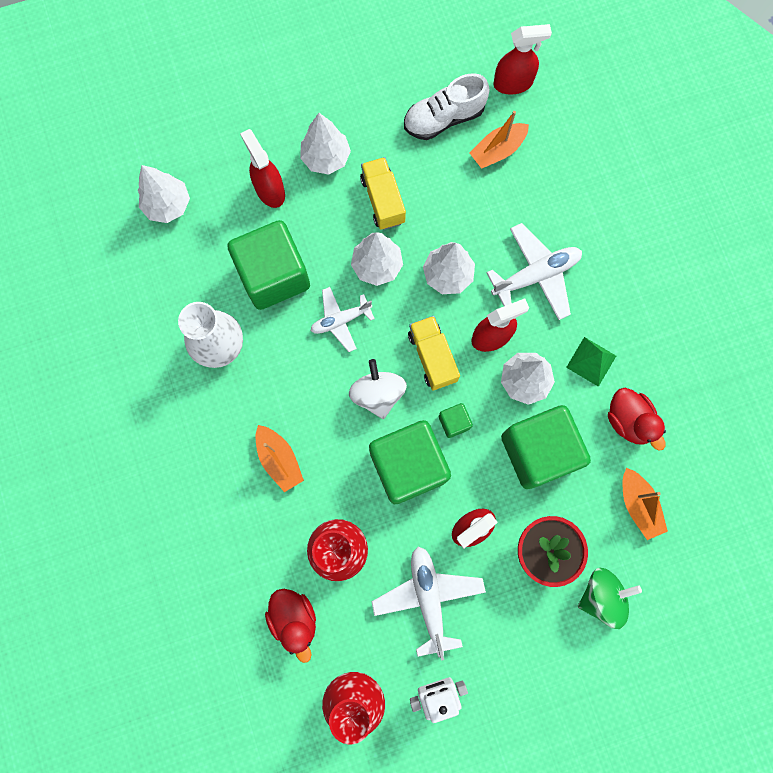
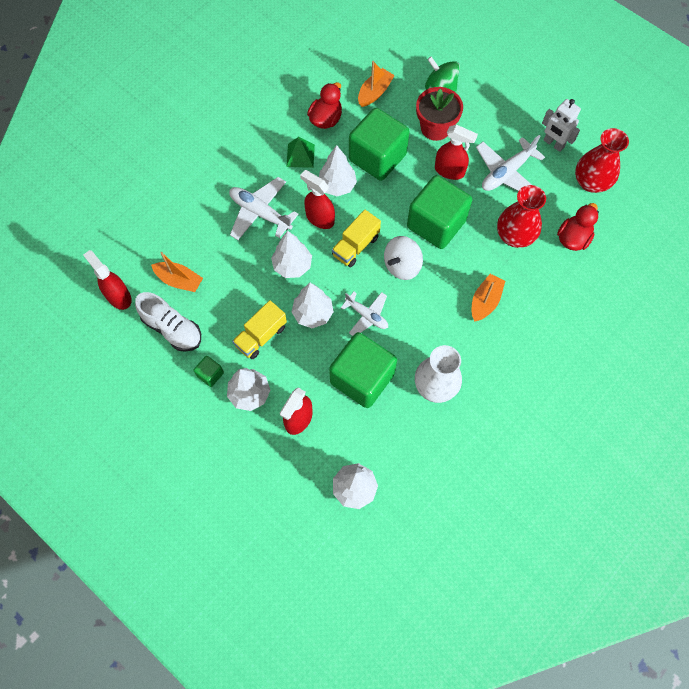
camera: 120 degrees left, 10 degrees down
green cube [439,403,473,438] -> green cube moved to [194,356,224,387]

